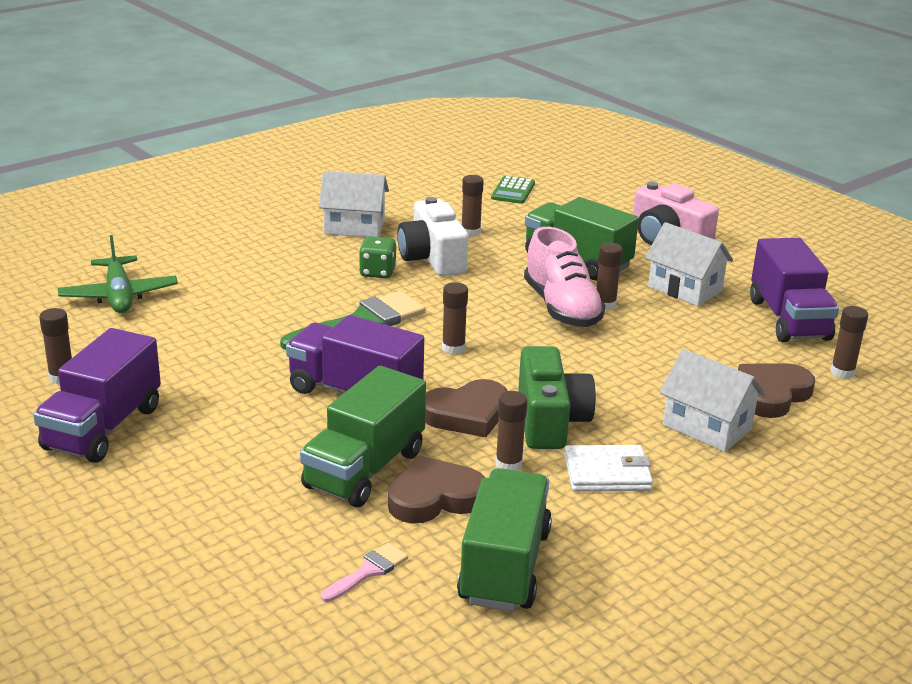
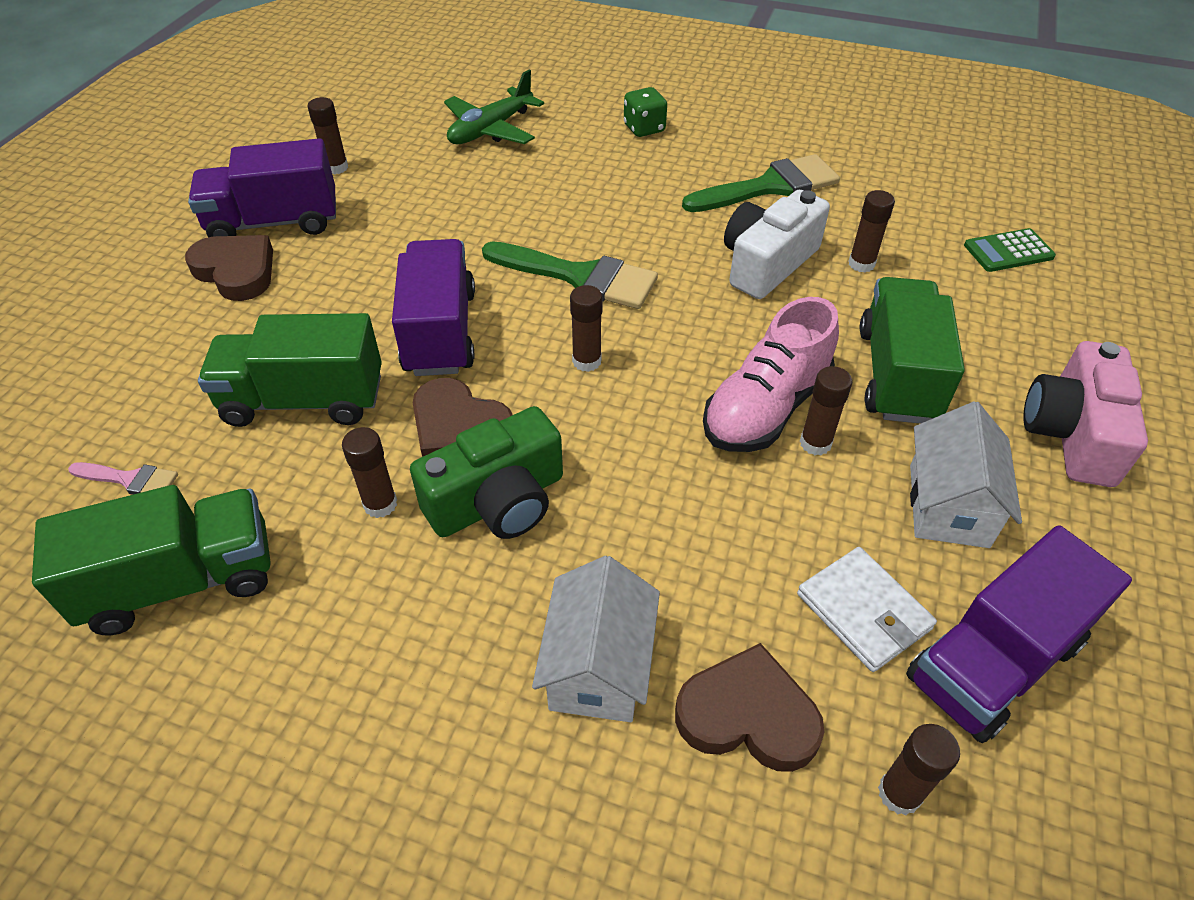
camera: 60 degrees right, 20 degrees up
white house [319,171,389,237] -> green brush [682,154,840,212]
green dice [359,236,397,278] -> green dice moved to [624,87,667,137]
brown heart [388,456,485,524] -> brown heart moved to [185,235,273,301]
white wallet [564,445,653,492] -> white wallet moved to [797,547,937,672]

